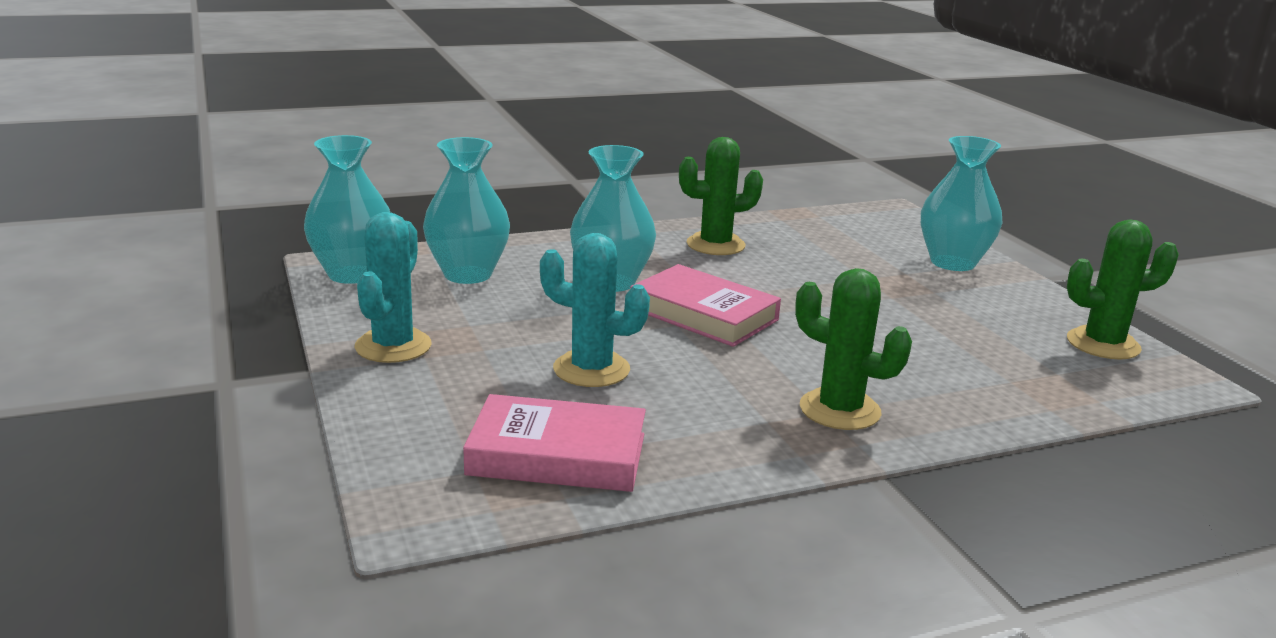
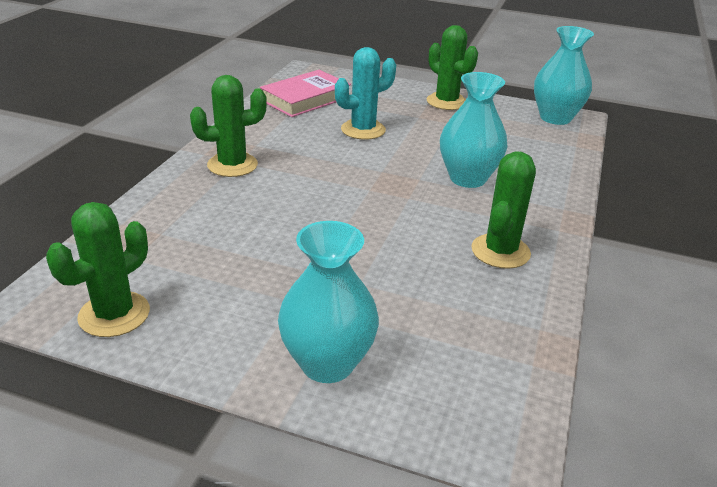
camera: 130 degrees right, 10 degrees up
turquoise cactus [355,212,431,363] -> green cactus [427,25,478,110]
turquoise vase [423,137,510,284] -> none
pink book [630,264,781,347] -> none

